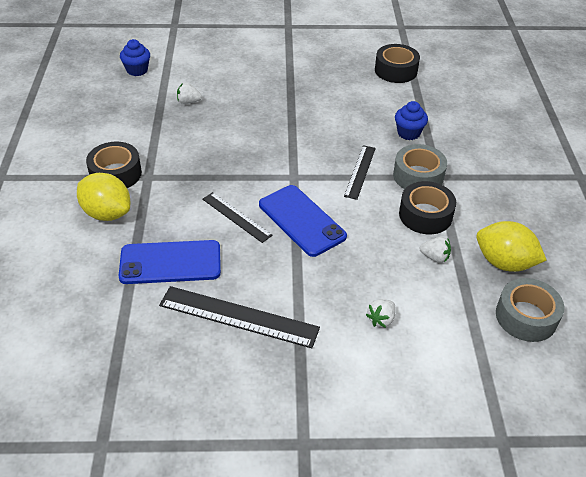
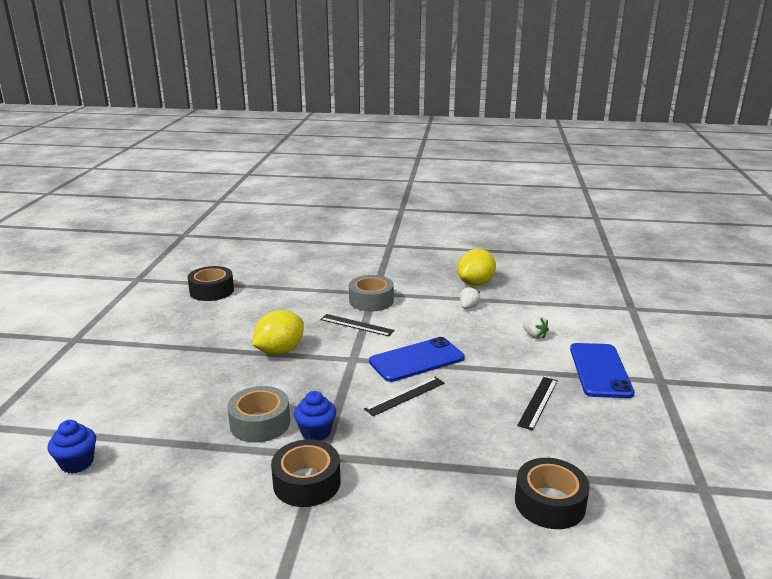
camera: 80 degrees left, 20 degrees down
yellow lemon [77,173,130,221] -> yellow lemon moved to [252,310,304,355]
blue phone [119,240,221,284] -> blue phone moved to [570,343,634,398]
black ruler [159,286,320,348] -> black ruler [517,377,558,430], size x0.61
white strawberry [177,82,202,104] -> none
blue cupcake [395,101,428,140] -> blue cupcake moved to [294,391,336,441]
black tape [399,181,456,234] -> black tape moved to [515,458,590,529]
grey tape [496,278,564,342] -> grey tape moved to [227,386,290,443]

